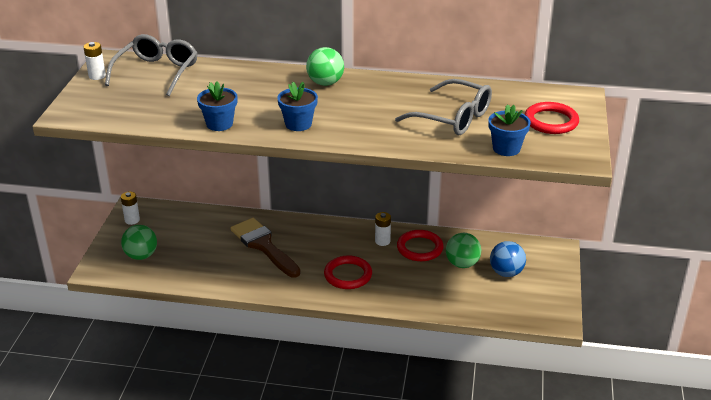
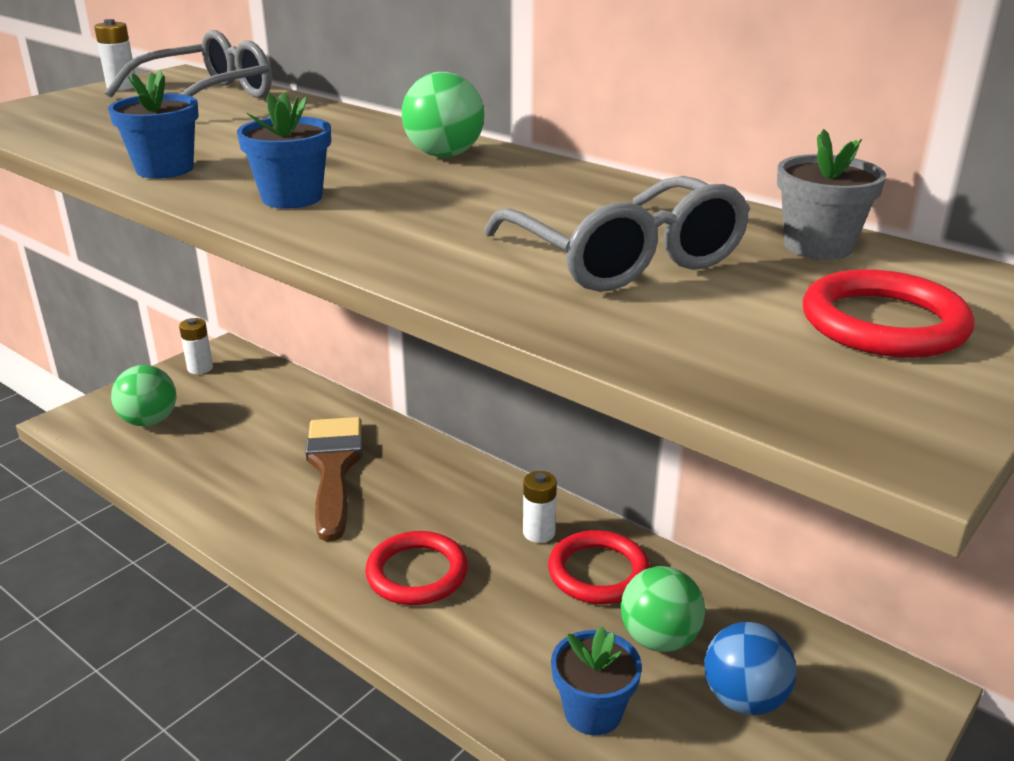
camera: 30 degrees right, 5 degrees down
blue flower pot [488,104,531,156] -> blue flower pot moved to [551,627,642,736]
none -> grey flower pot [777,129,886,260]

